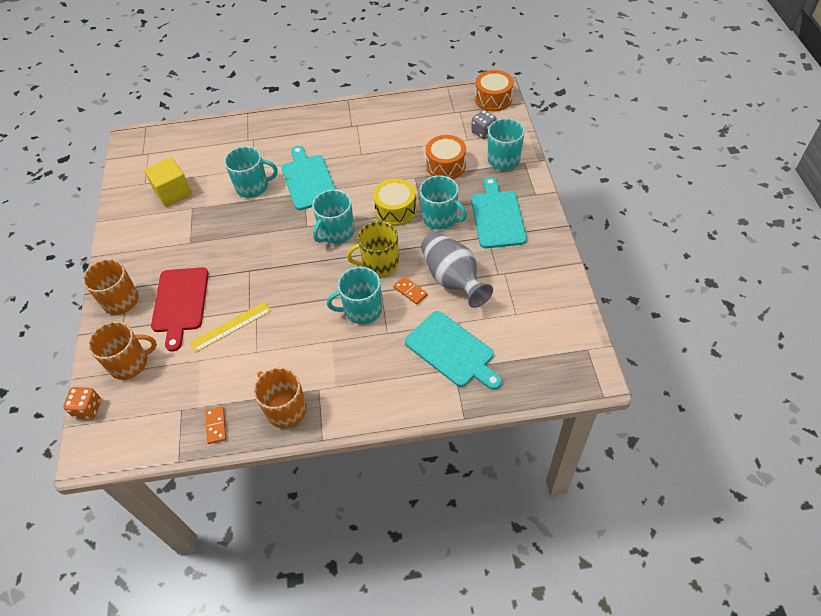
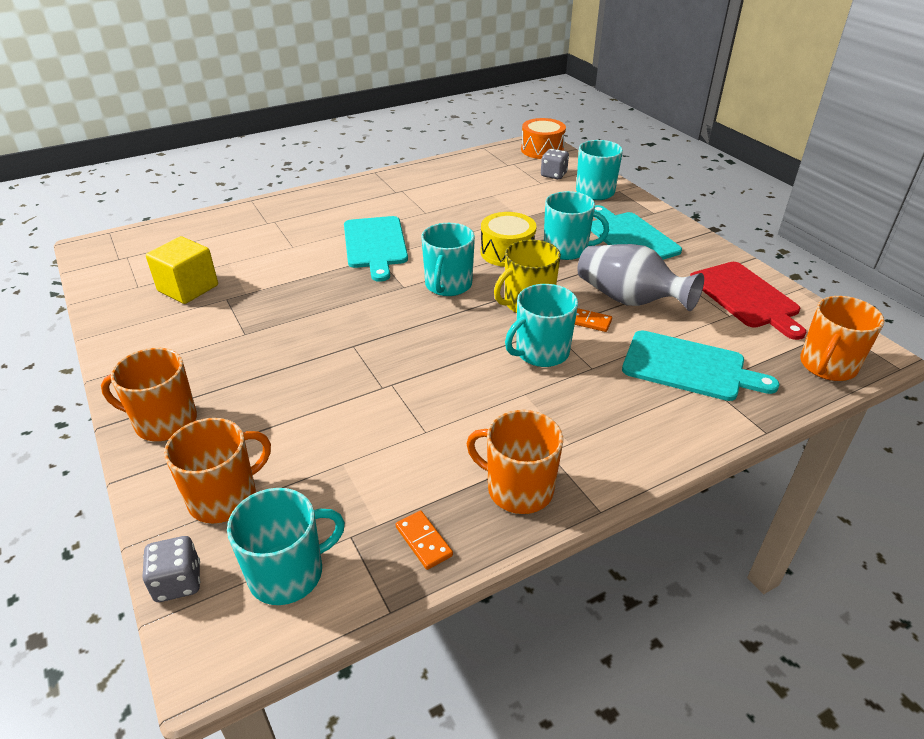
camera: 25 degrees left, 15 degrees down
orange dice [63,387,101,419] -> grey dice [143,536,201,602]
red cutting board [151,267,209,352] -> red cutting board moved to [690,262,806,340]
yellow ruler [190,302,271,352] -> none
turquoise mug [224,146,278,198] -> turquoise mug moved to [227,488,345,605]
turquoise cutting board [282,146,336,210] -> turquoise cutting board turned 150 degrees counterclockwise [344,216,408,282]
orange drum [426,135,466,179] -> none
none -> orange mug [800,296,885,381]

